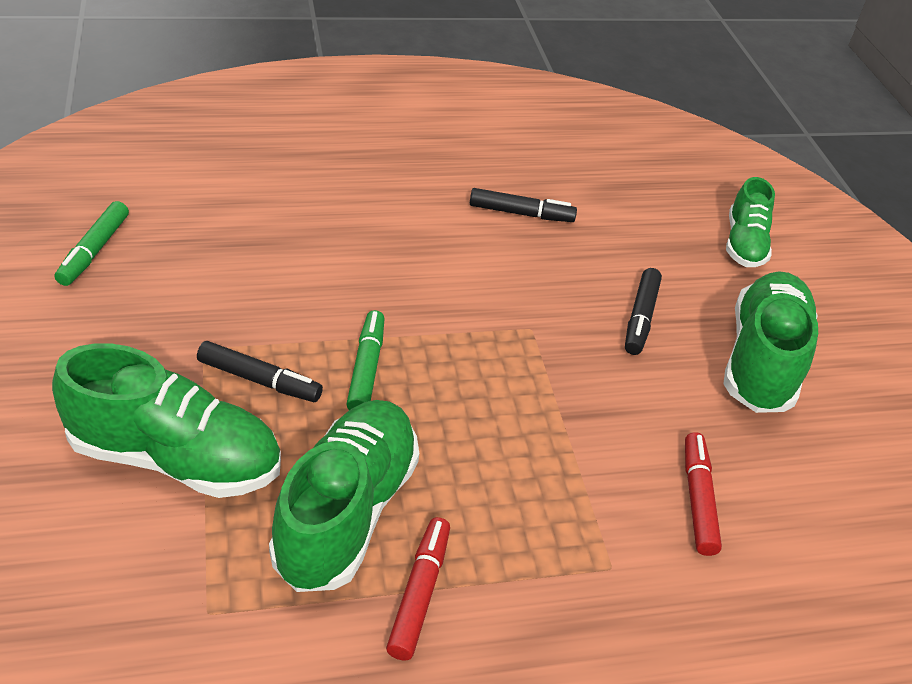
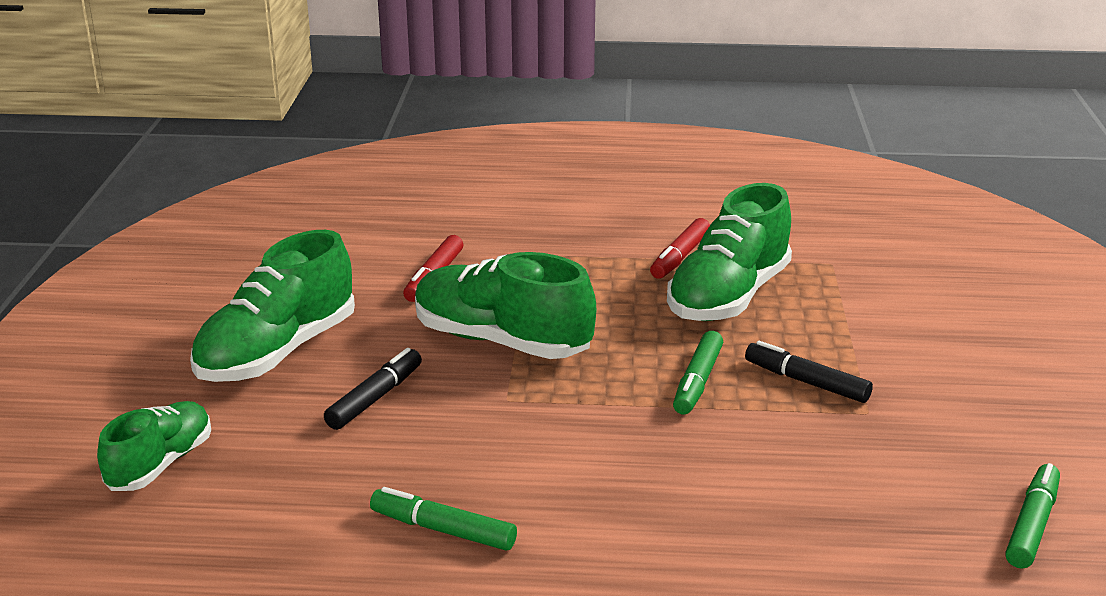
camera: 160 degrees left, 15 degrees down
green shoe [52,343,281,498] -> green shoe moved to [415,252,596,359]
black marker [470,188,577,222] -> green marker [370,487,517,551]

